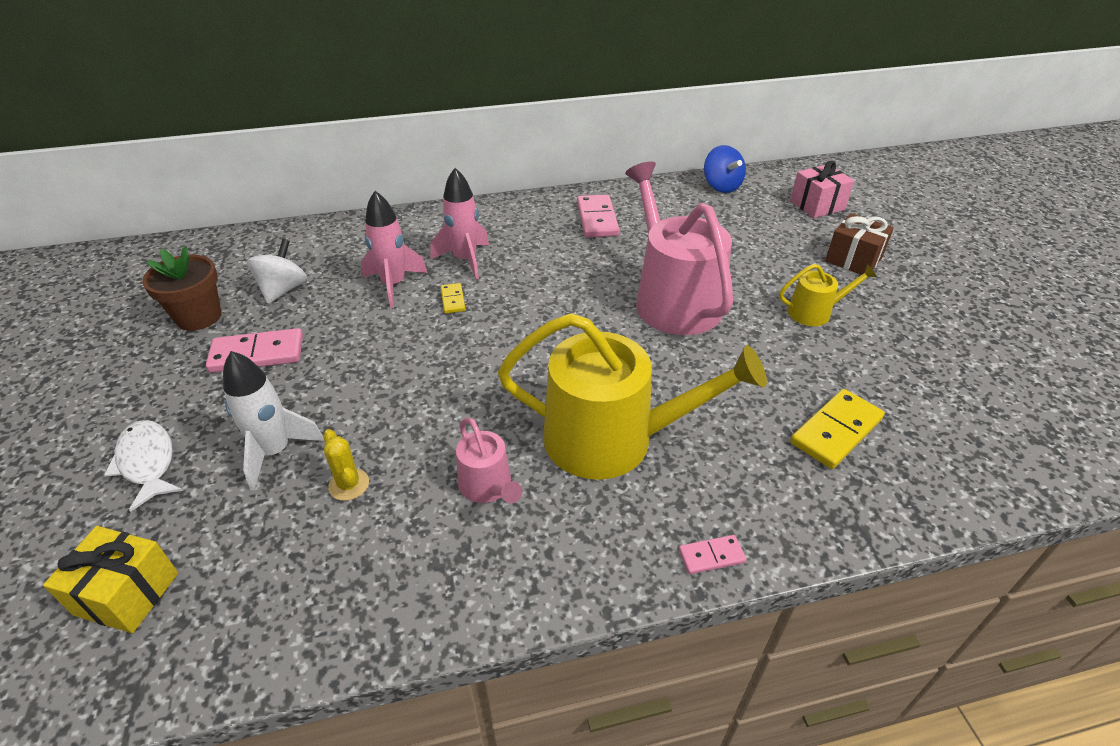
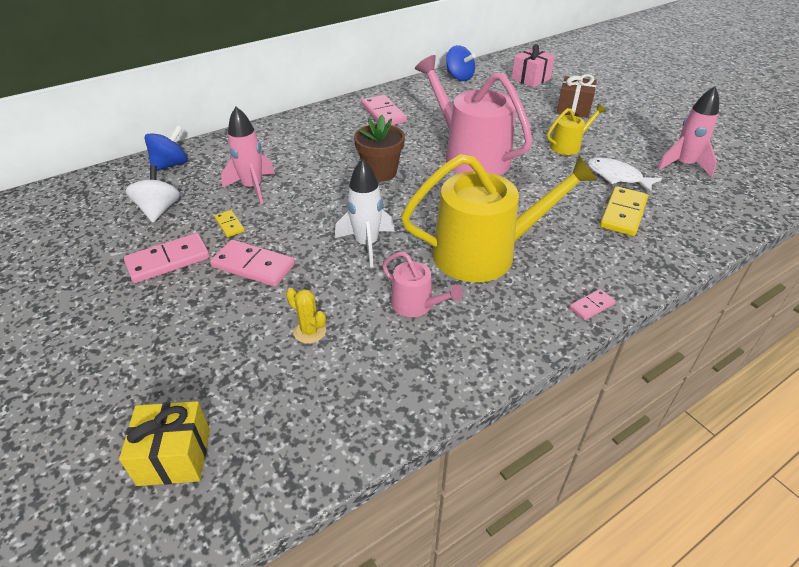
camera: 20 degrees left, 0 degrees up
white fish [104,420,183,512] -> white fish moved to [587,157,662,193]
brown flower pot [142,246,221,331] -> brown flower pot moved to [354,115,405,182]
white rocket [223,351,324,490] -> white rocket moved to [335,158,395,268]
pink rocket [431,168,489,279] -> pink rocket moved to [657,86,719,177]
yellow domino [441,283,466,313] -> yellow domino moved to [214,210,245,237]
none -> blue spinning top [144,126,188,171]
none -> pink domino [210,240,295,287]

